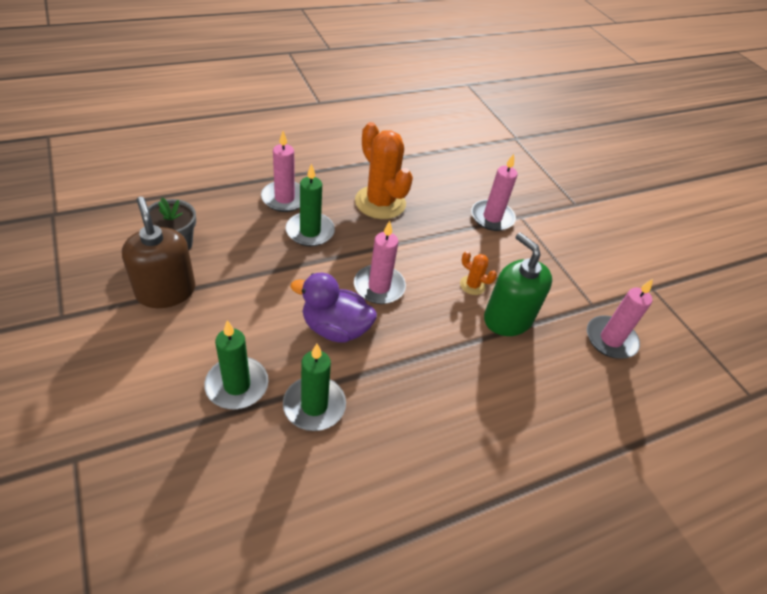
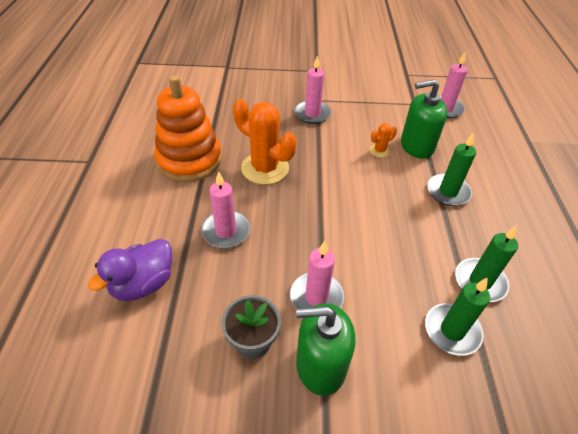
camera: 60 degrees left, 0 degrees up
brown soap dispenser [122,197,195,308] -> green soap dispenser [296,303,355,396]
green candle [286,164,335,246] -> green candle moved to [427,133,476,206]
purple duck [290,273,377,343] -> purple duck moved to [88,239,172,301]
pink candle [354,221,406,304] -> pink candle moved to [290,241,344,309]
orange cactus [355,122,413,219] -> orange cactus turned 45 degrees clockwise [233,99,296,185]
none -> orange stacking toy [154,75,222,182]

